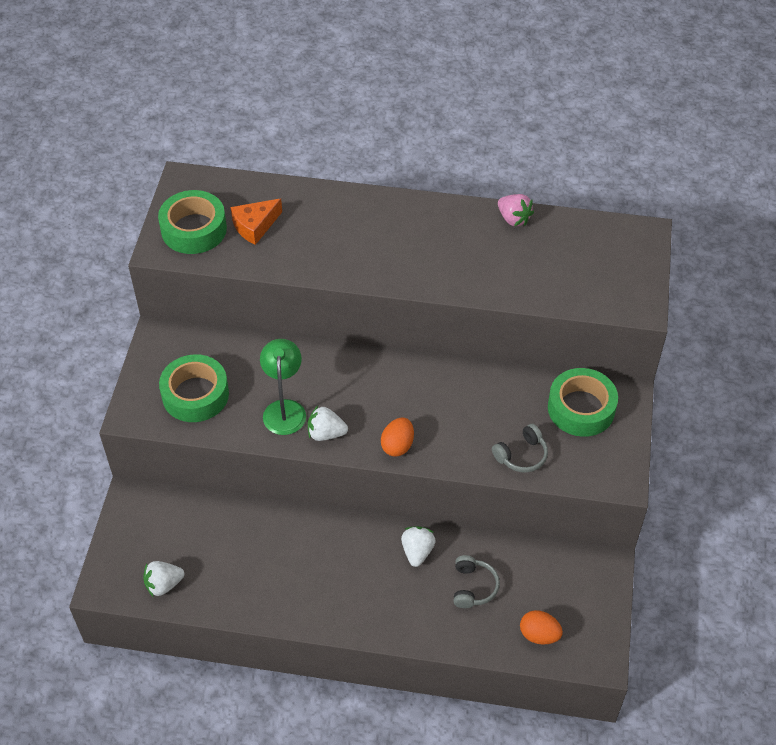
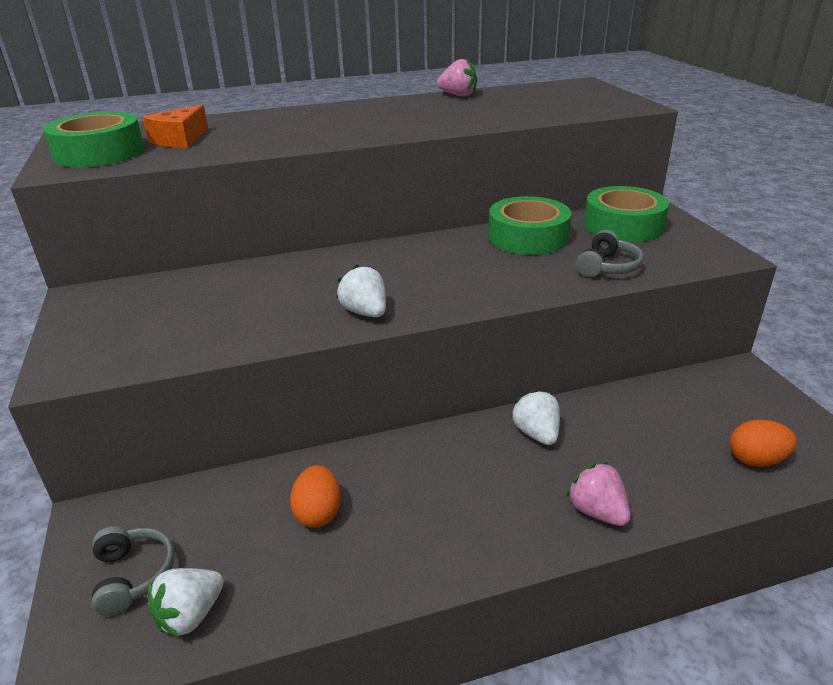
camera: 25 degrees left, 20 degrees down
green tape [159,354,229,422] -> green tape moved to [488,196,571,255]
green lamp [260,339,306,435] -> none
white strawberry [308,406,348,441] -> white strawberry turned 75 degrees clockwise [337,265,386,317]
orange egg [381,417,414,457] -> orange egg moved to [290,465,341,528]
grey headphones [453,555,500,608] -> grey headphones moved to [91,526,175,616]
none -> pink strawberry [566,462,631,526]

